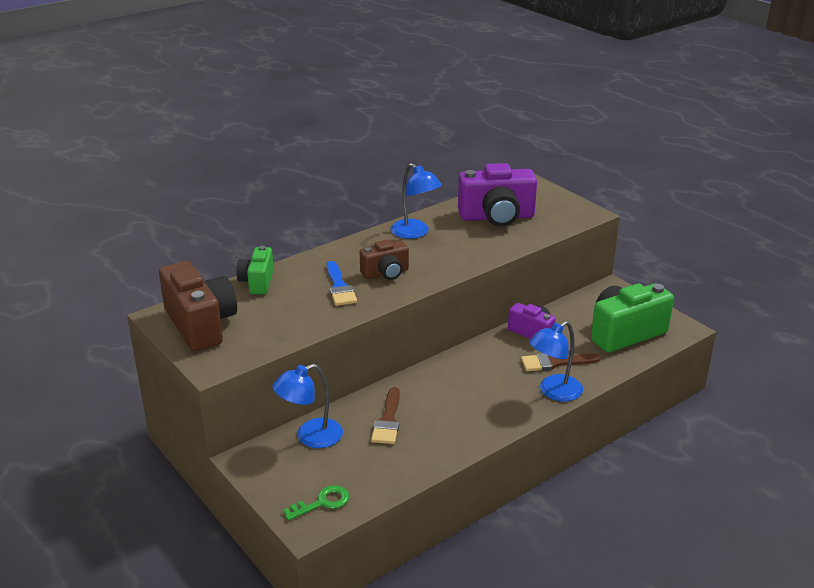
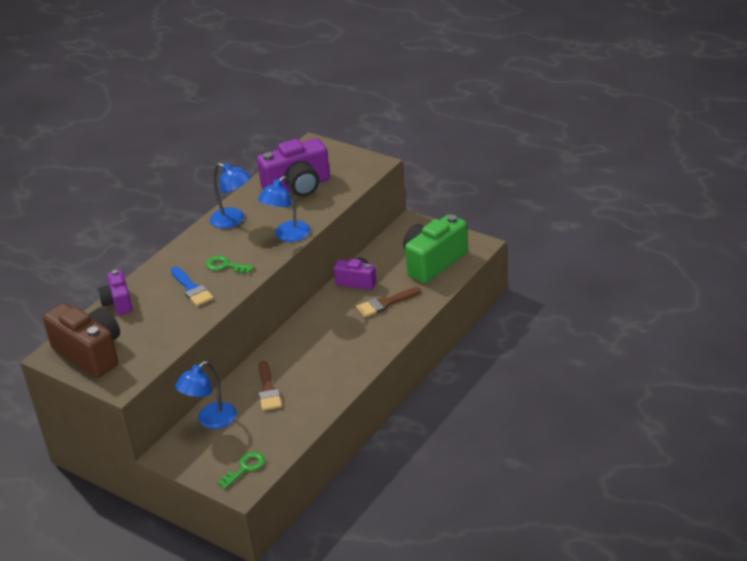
camera: 15 degrees left, 5 degrees up
green camera [236,246,274,294] -> purple camera [98,270,132,315]
brown camera [360,240,409,280] -> green key [206,255,254,274]
blue lamp [529,321,583,401] -> blue lamp moved to [258,176,310,242]

